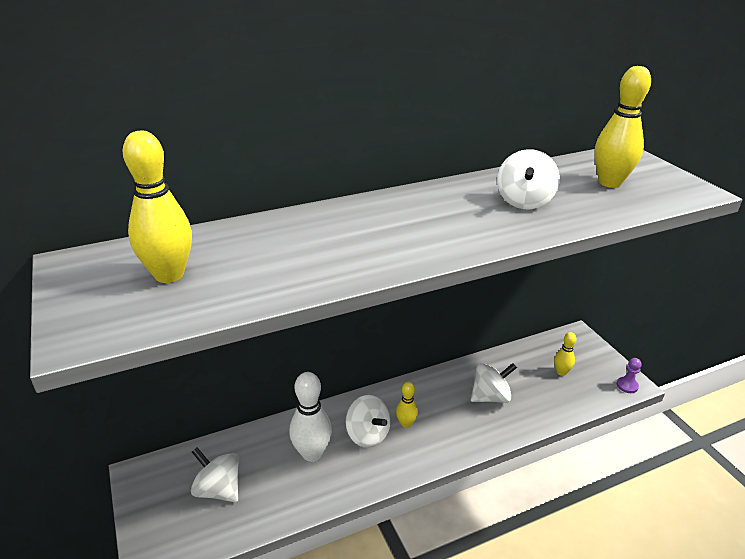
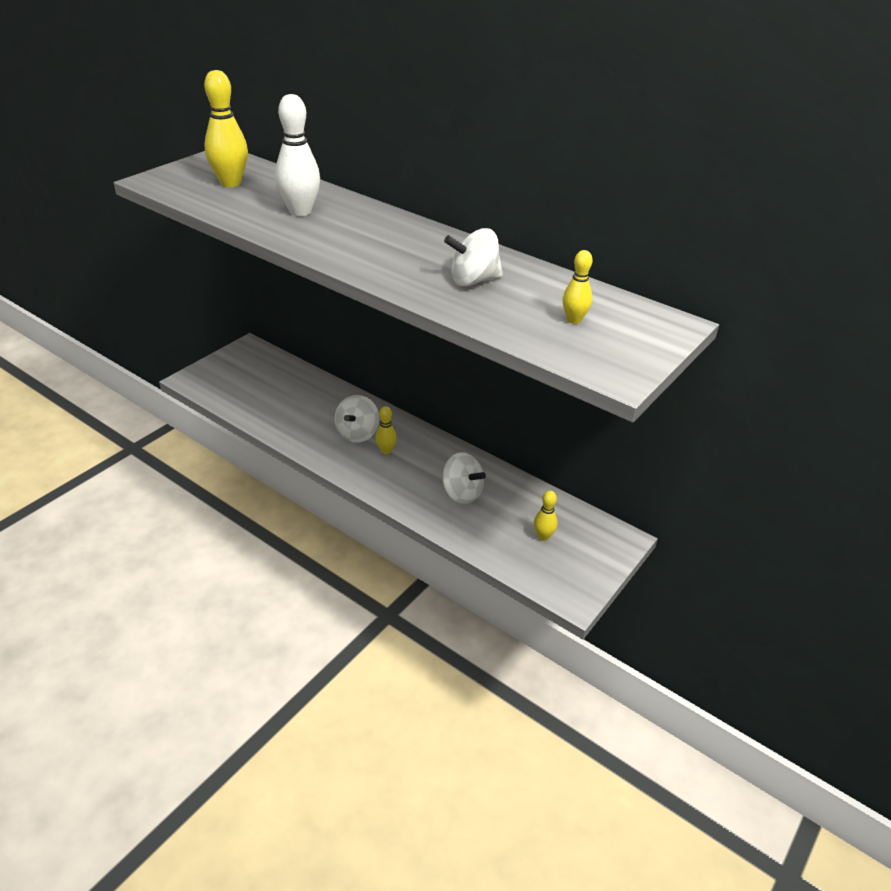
camera: 60 degrees right, 5 degrees up
white spinning top [191,447,239,502] -> none
white bowling pin [289,372,332,462] -> white bowling pin moved to [275,94,320,216]
yellow bowling pin [594,66,651,188] -> yellow bowling pin [563,250,593,324], size x0.55
purple pawn [617,358,642,393] -> none

